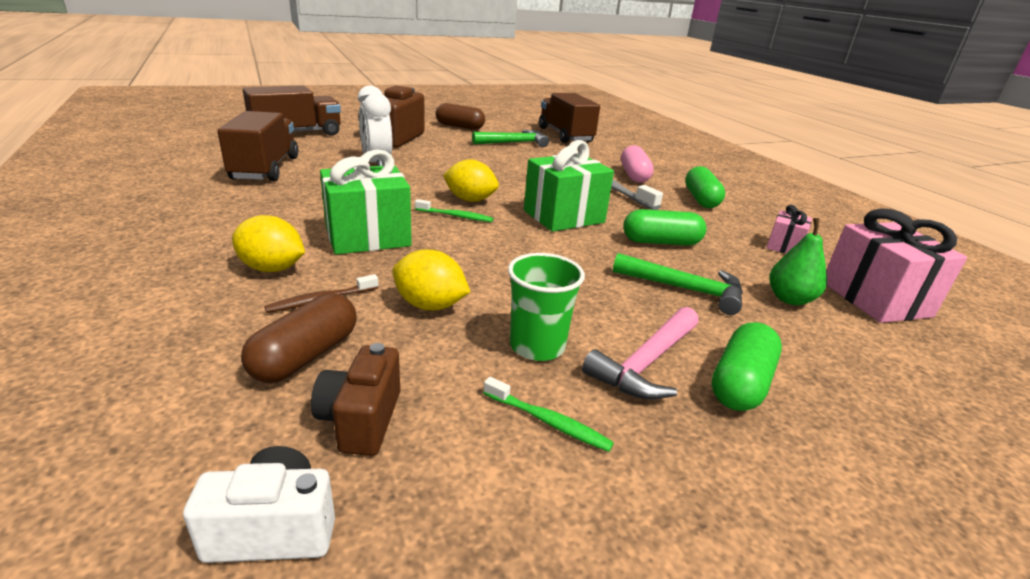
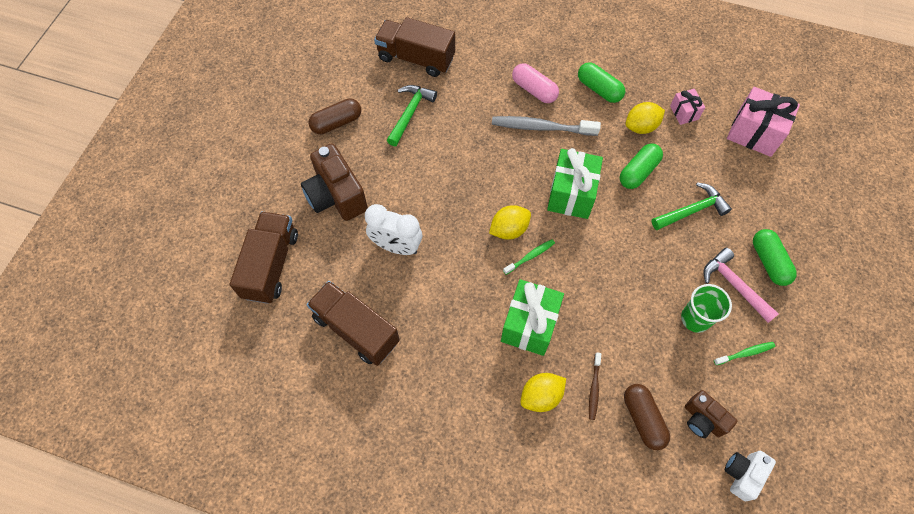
camera: 45 degrees left, 35 degrees up
yellow lemon [392,249,470,311] -> yellow lemon moved to [626,102,665,134]
pink hammer [582,307,699,400] -> pink hammer turned 150 degrees clockwise [703,248,779,323]
green pear [769,218,827,306] -> none

